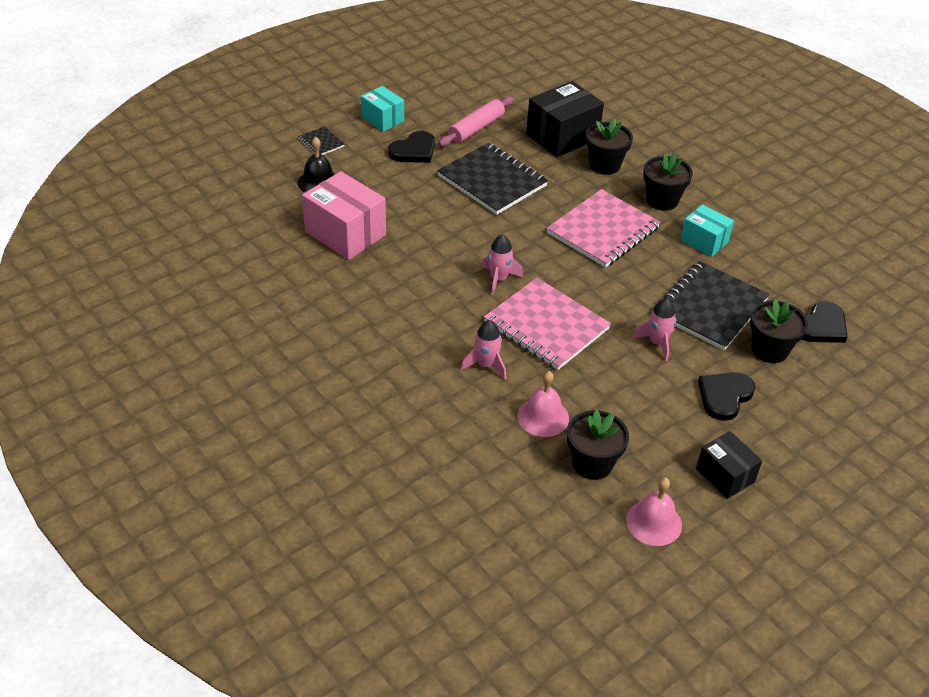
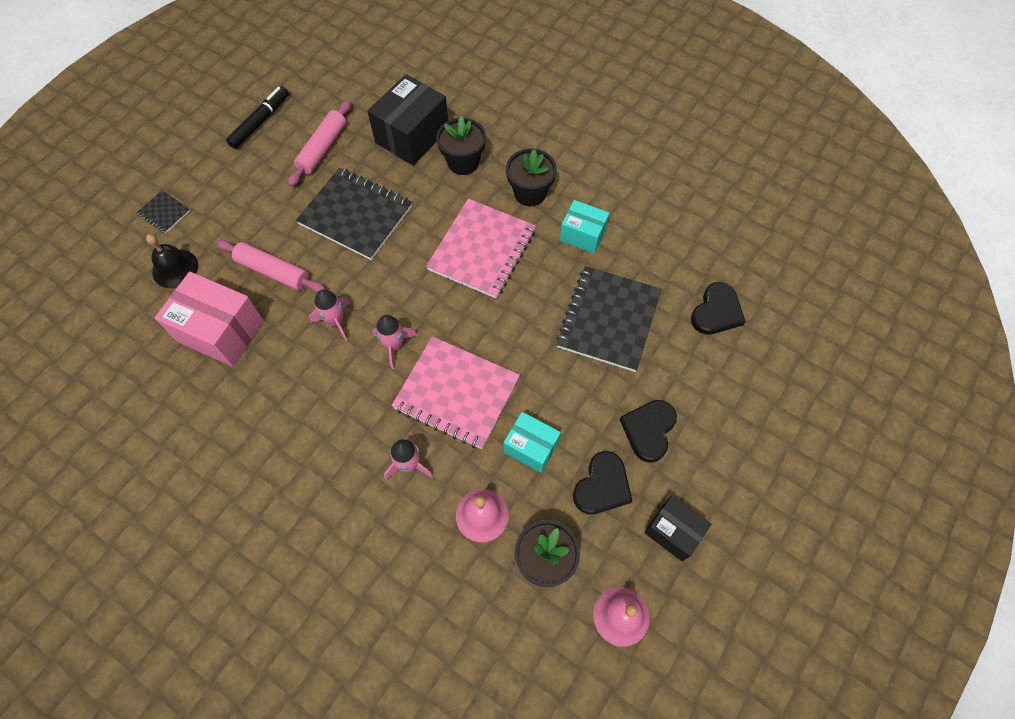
camera: 15 degrees left, 20 degrees up
turquoise box [361,86,404,132] -> turquoise box moved to [504,412,561,473]
black heart [388,131,435,163] -> black heart moved to [573,451,632,514]
pink rocket [632,298,676,361] -> pink rocket moved to [309,290,350,341]
black flower pot [750,299,808,363] -> none
none -> pink rolling pin [216,240,326,293]
none -> black marker [226,86,289,149]

